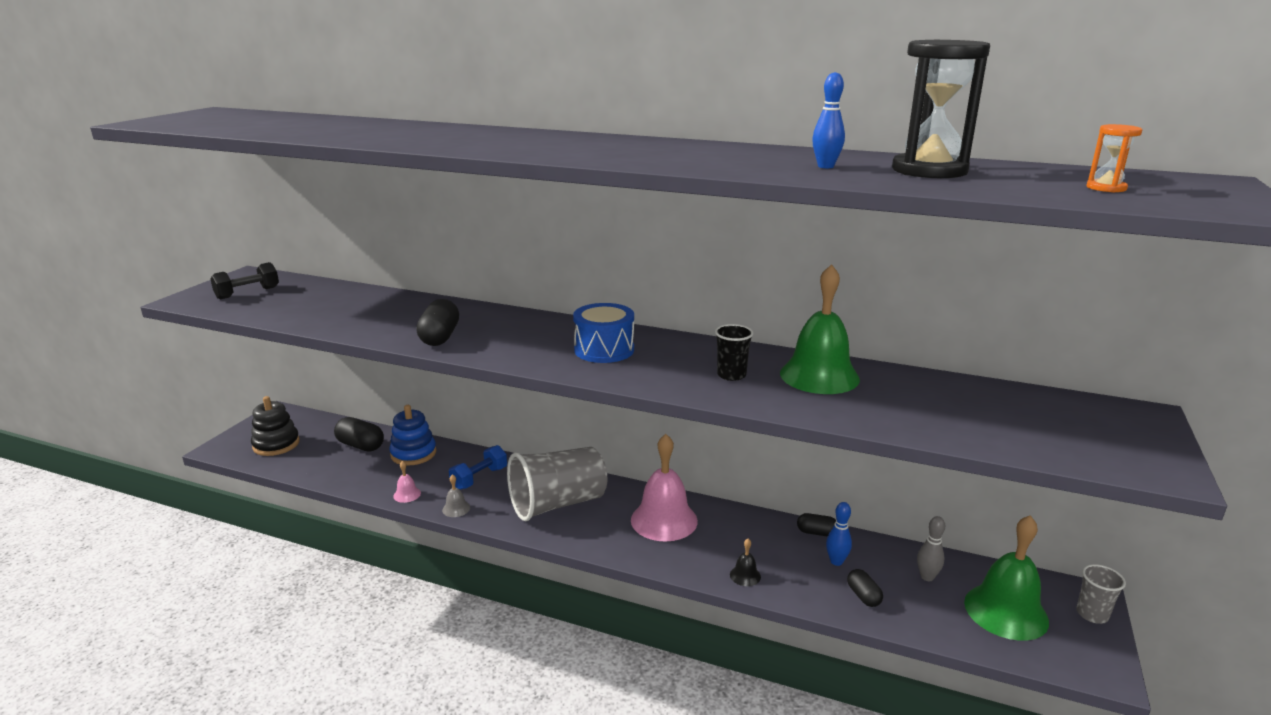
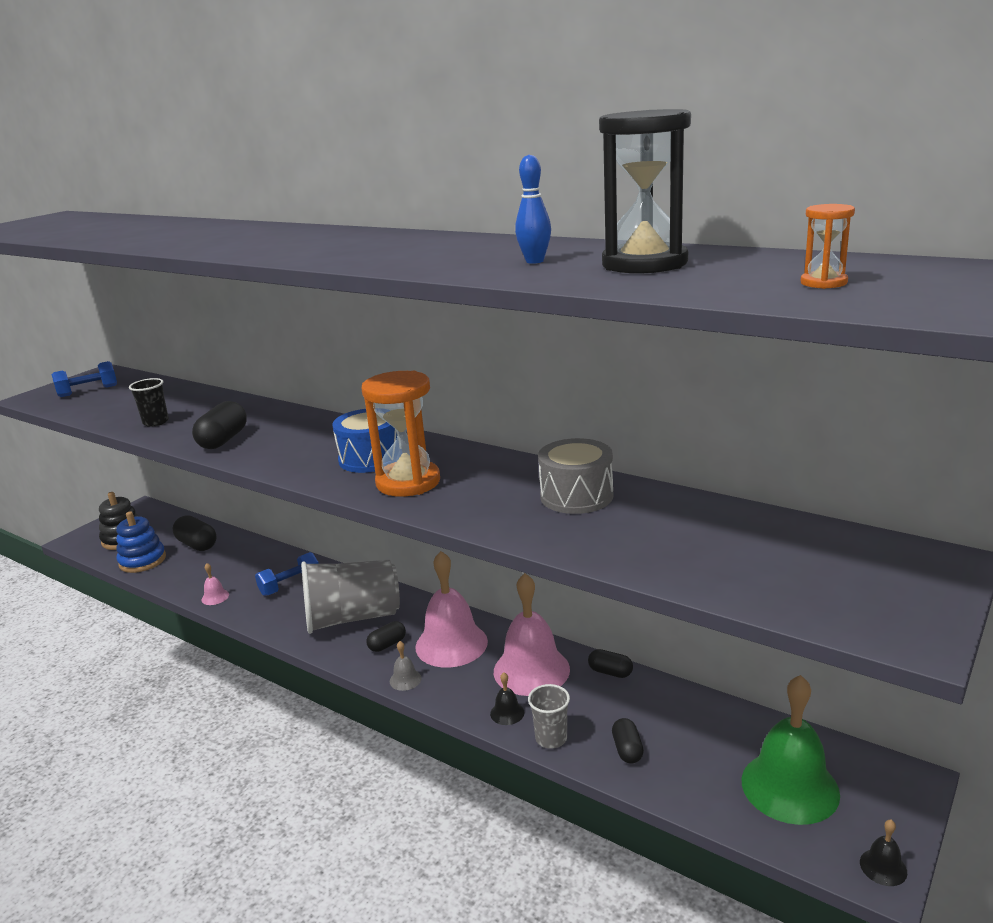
camera: 15 degrees right, 0 degrees up
black dumbbell [210,262,279,299] -> blue dumbbell [52,361,117,397]
blue stacking toy [389,405,437,466] -> blue stacking toy moved to [116,511,166,573]
grey bell [442,474,470,517] -> grey bell moved to [390,641,422,691]
black cup [715,324,753,381] -> black cup moved to [129,378,169,427]
green bell [780,264,860,394] -> grey drum [538,438,613,514]
blue bowling pin [826,502,852,566] -> none
grey bowling pin [917,516,945,581] -> none
grey cup [1076,564,1126,624] -> grey cup moved to [528,684,570,749]
none -> orange hourglass [361,371,440,497]
none -> black capsule [366,621,406,652]
none -> pink bell [494,573,570,696]
none -> black bell [860,820,907,886]

